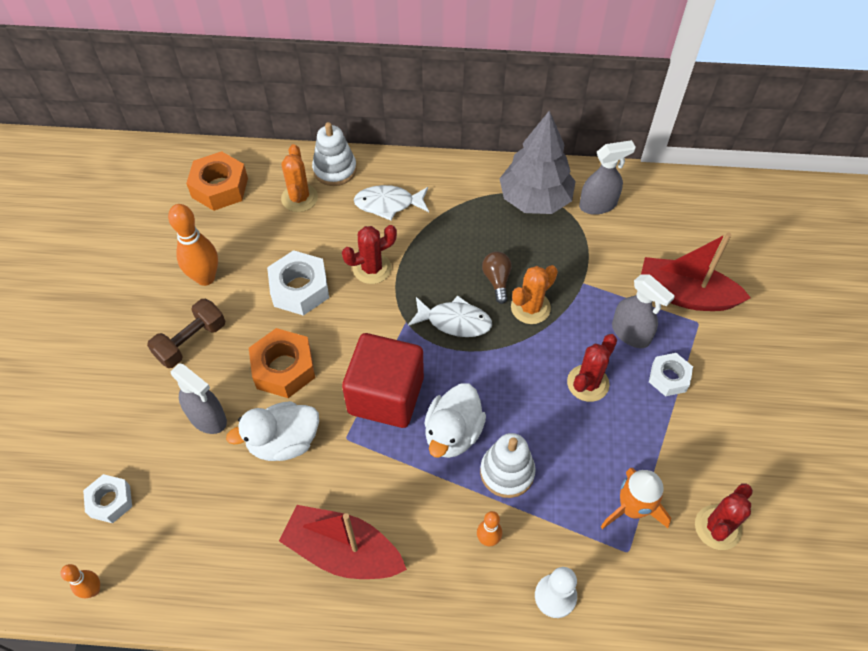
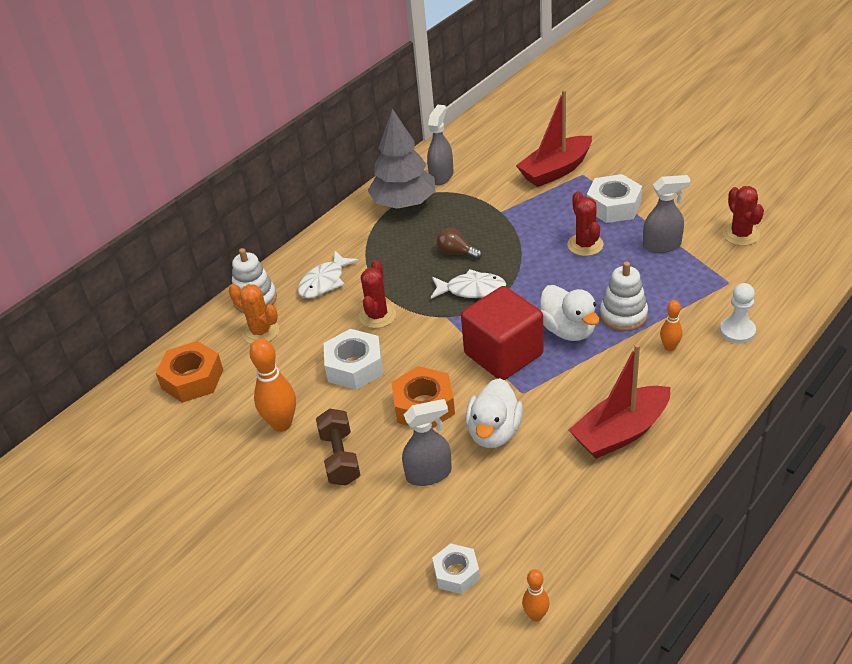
camera: 50 degrees left, 15 degrees down
white fish [408,296,492,337] -> white fish turned 45 degrees clockwise [431,269,506,299]
orange cactus [511,265,558,324] -> none
orange rocket [601,468,671,529] -> none
grey spray bottle [612,274,675,348] -> grey spray bottle moved to [643,175,691,253]
white nut [649,353,693,396] -> white nut [587,174,642,223], size x1.58

